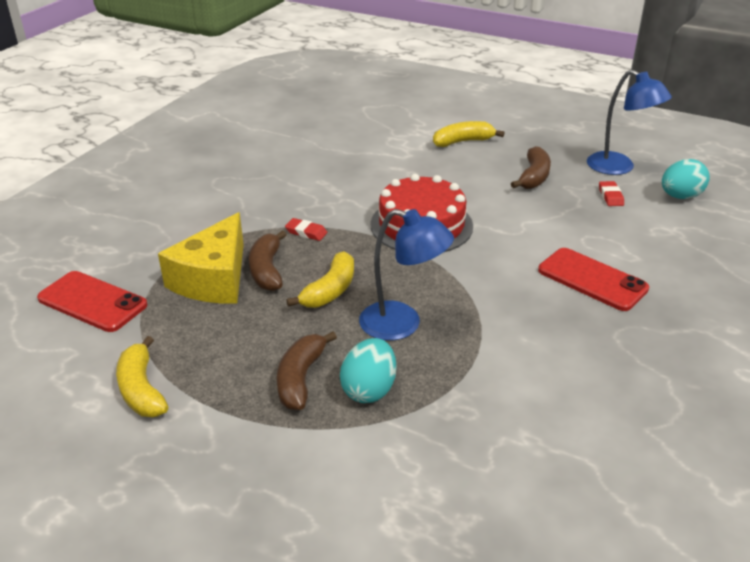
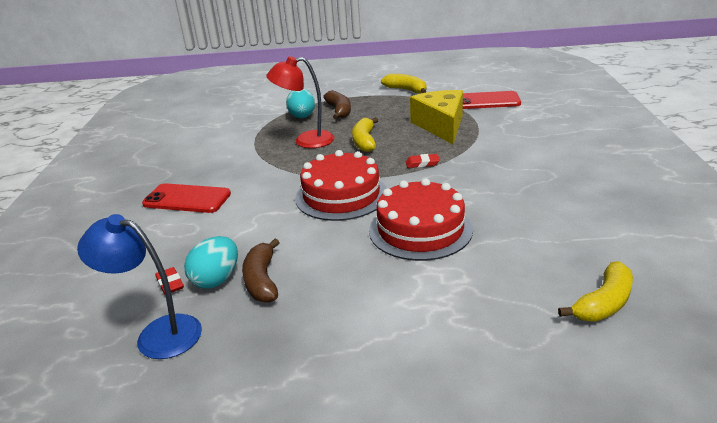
camera: 155 degrees right, 5 degrees down
brown banana [249,230,287,291] -> none
blue lamp [359,209,454,340] -> red lamp [266,56,334,148]
yellow banana [433,121,504,147] -> yellow banana moved to [558,261,633,322]
turquoise egg [662,159,710,199] -> turquoise egg moved to [184,236,238,289]
none -> red cake [369,178,473,261]

